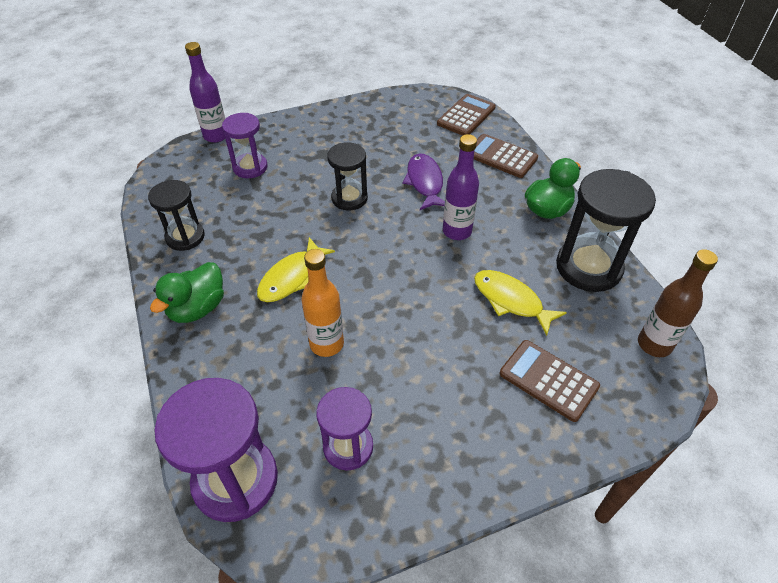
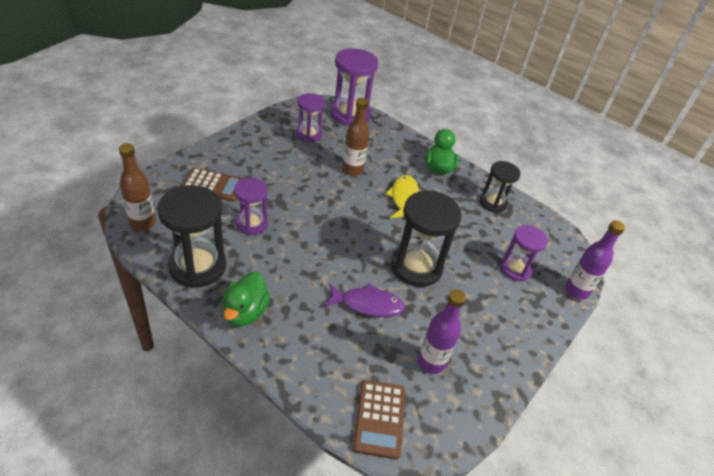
camera: 145 degrees right, 5 degrees down
orange bottle [301,249,344,357] -> brown bottle [342,98,369,176]
black hourglass [327,142,368,211] -> black hourglass [391,191,462,287], size x1.63
purple fish [402,153,445,210] -> purple fish turned 45 degrees counterclockwise [325,283,405,317]
purple bottle [443,134,479,240] -> purple bottle moved to [418,289,466,374]
brown calculator [474,134,538,178] -> none
yellow fish [474,270,567,336] -> purple hourglass [234,178,268,235]

